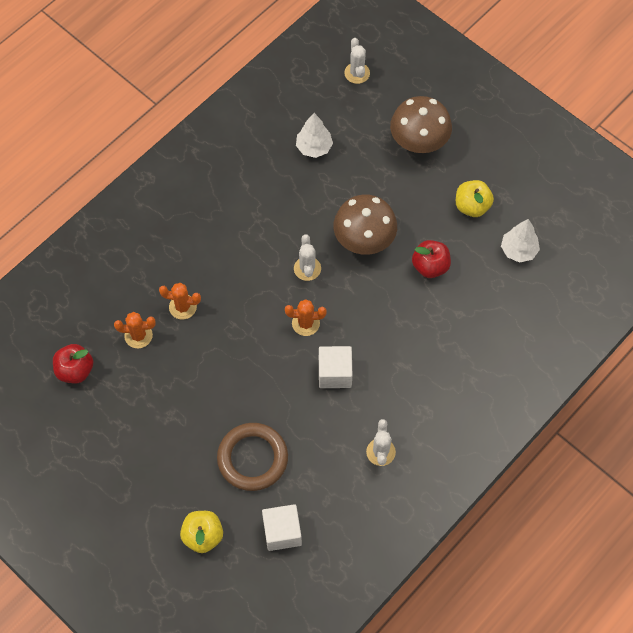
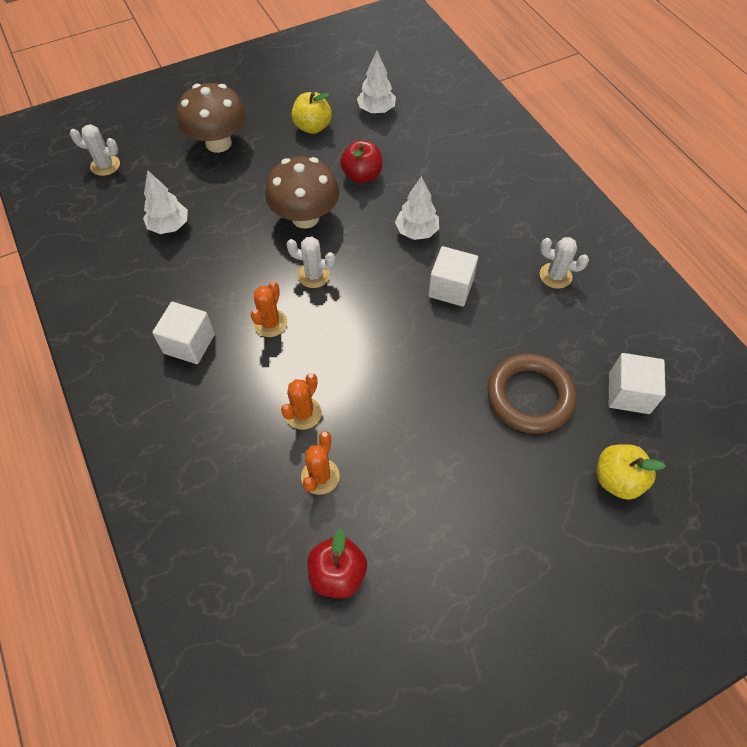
camera: 70 degrees left, 5 degrees down
orange cactus [285,299,327,336] -> orange cactus moved to [251,282,287,337]
none -> white cube [152,302,215,364]
none -> white tree [395,176,439,240]

